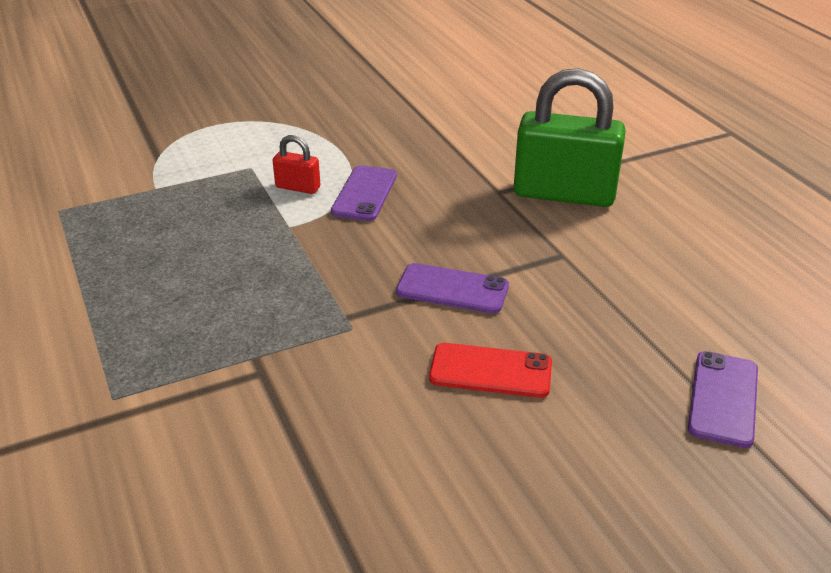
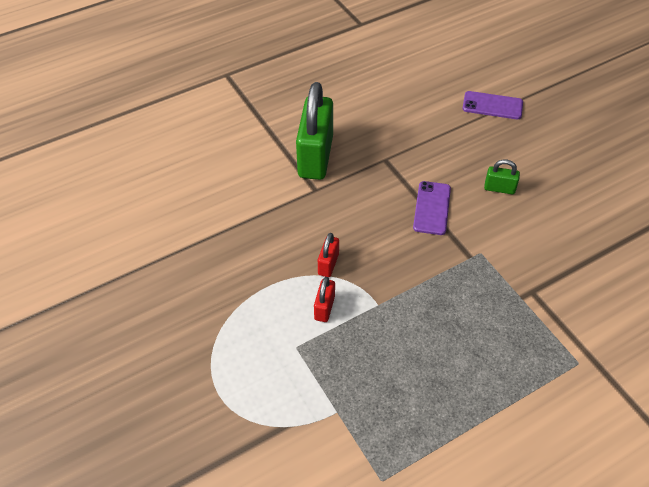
camera: 95 degrees left, 15 degrees up
purple phone [331,165,397,221] -> red padlock [318,233,339,277]
red phone [429,343,552,398] -> green padlock [484,159,520,194]

